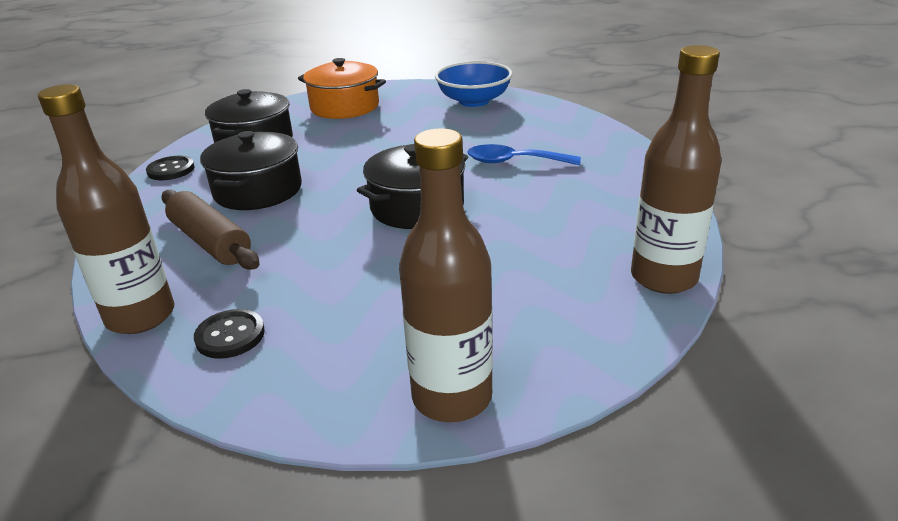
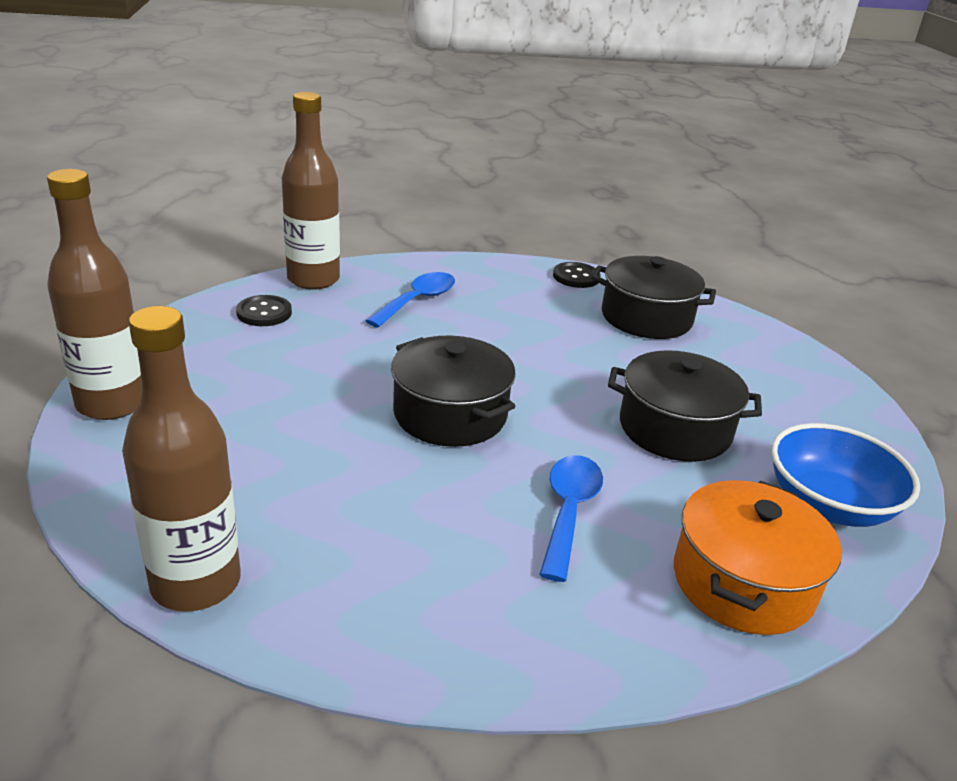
camera: 90 degrees right, 0 degrees up
brown rolling pin [161,189,260,270] -> blue spoon [365,272,455,328]
black pot [200,131,302,210] -> black pot moved to [608,350,762,462]
orange pot [298,58,386,119] -> orange pot moved to [674,480,842,635]

